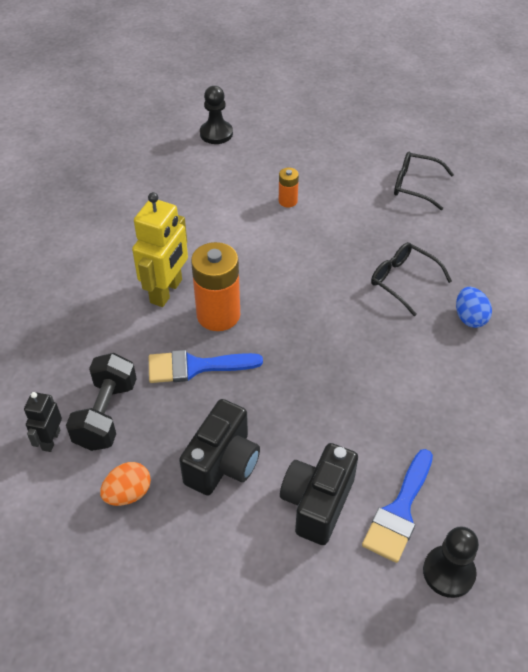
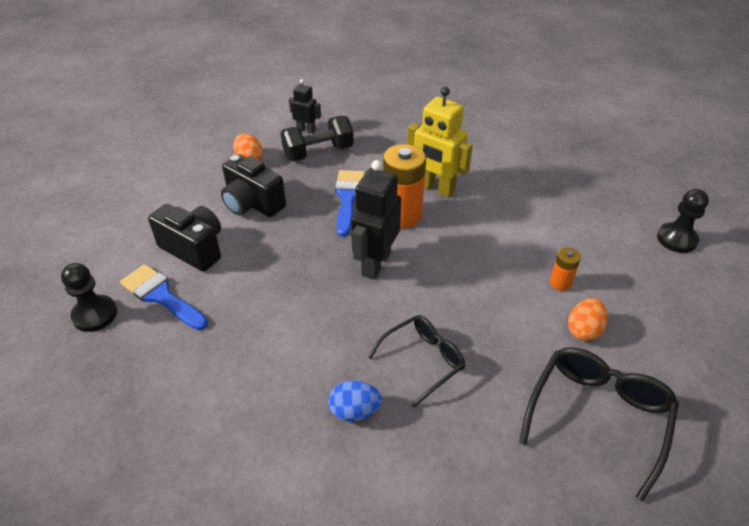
camera: 100 degrees right, 5 degrees down
black dumbbell [66,353,137,451] -> black dumbbell turned 45 degrees counterclockwise [281,116,354,161]
black glasses [394,152,454,210] -> black glasses [519,347,679,501], size x1.50
none -> black robot [351,160,401,280]
none -> orange egg [568,298,608,341]

